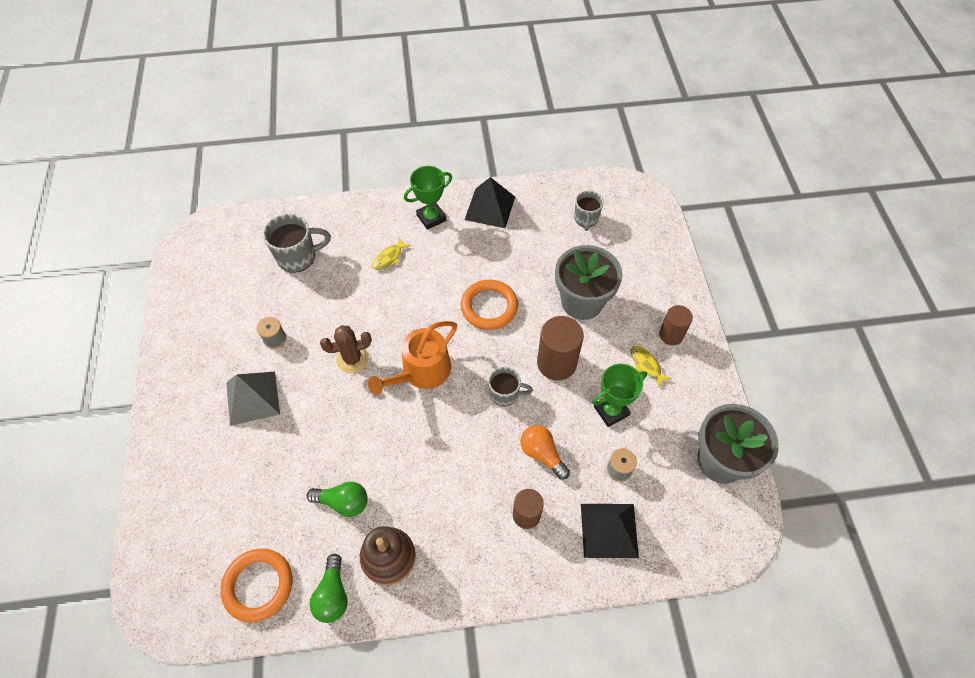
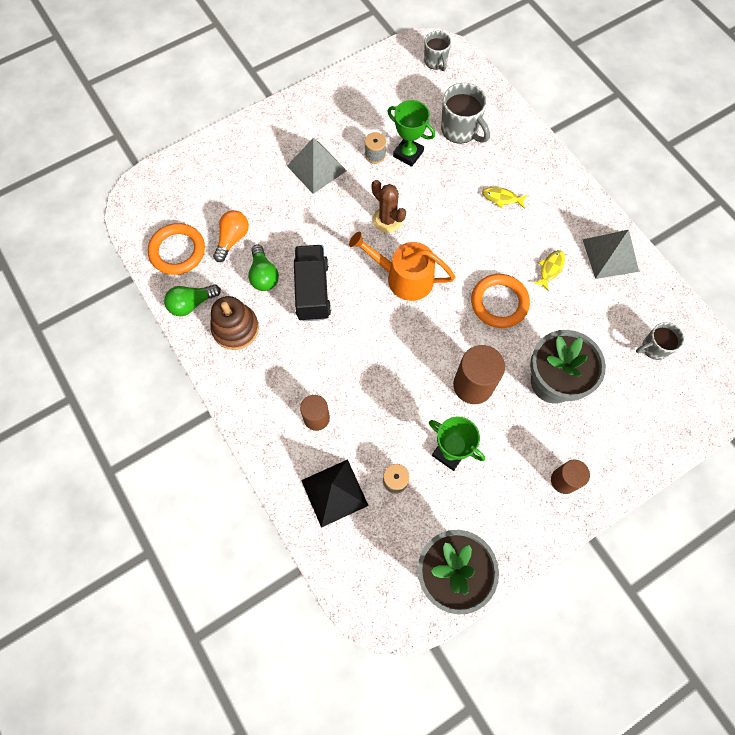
camera: 65 degrees right, 10 degrees up
green trophy [404,166,452,230] -> green trophy moved to [387,100,435,167]
black pyramid [465,177,515,228] -> grey pyramid [582,230,639,279]
grey mug [489,367,533,407] -> grey mug moved to [424,31,451,71]
orange light bulb [520,425,570,479] -> orange light bulb moved to [213,210,249,262]
yellow fish [631,346,672,387] -> yellow fish moved to [533,250,565,291]
none -> black truck [293,245,331,321]

